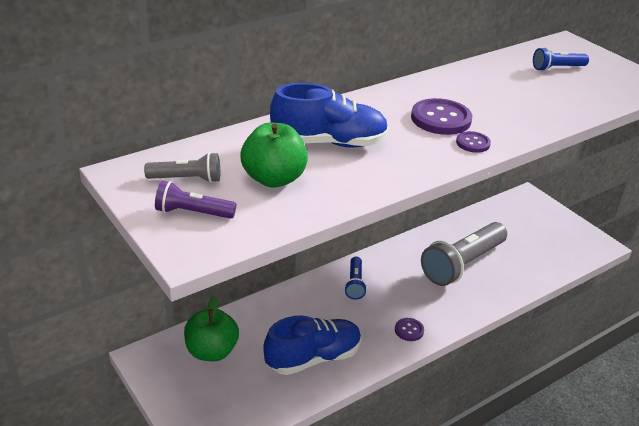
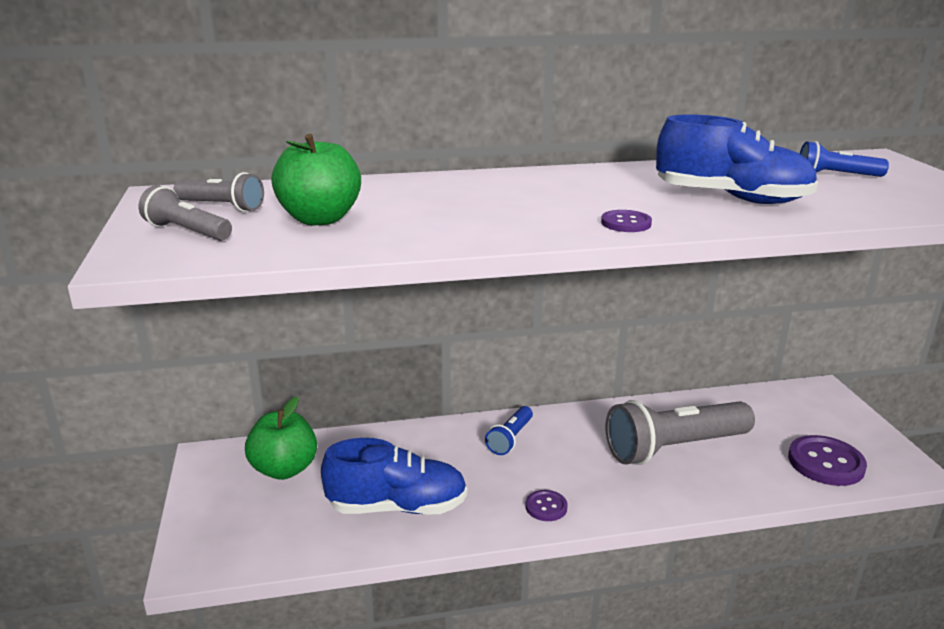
camera: 25 degrees right, 10 degrees down
purple flashlight [155,181,236,219] -> grey flashlight [139,185,232,241]
blue shoe [270,83,389,148] -> blue shoe moved to [656,114,818,204]
purple button [411,98,472,135] -> purple button moved to [788,435,867,486]

